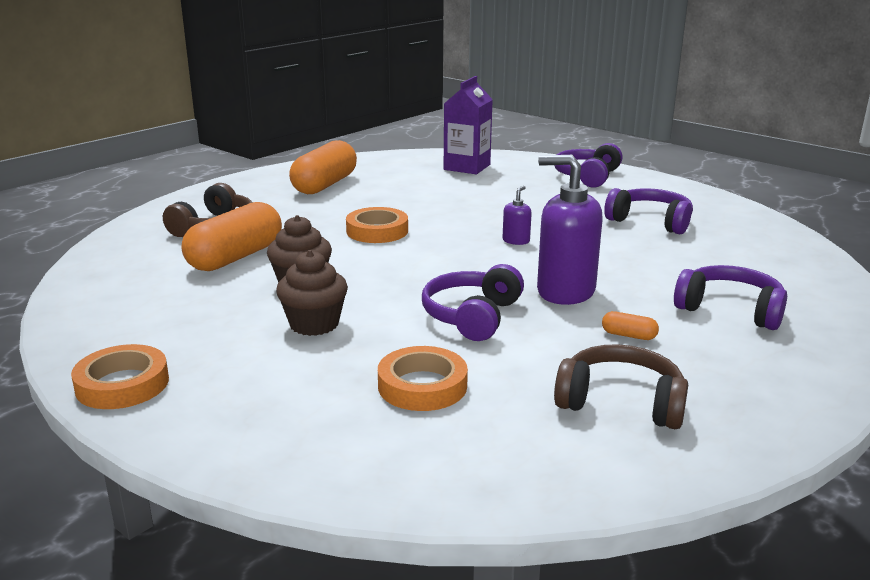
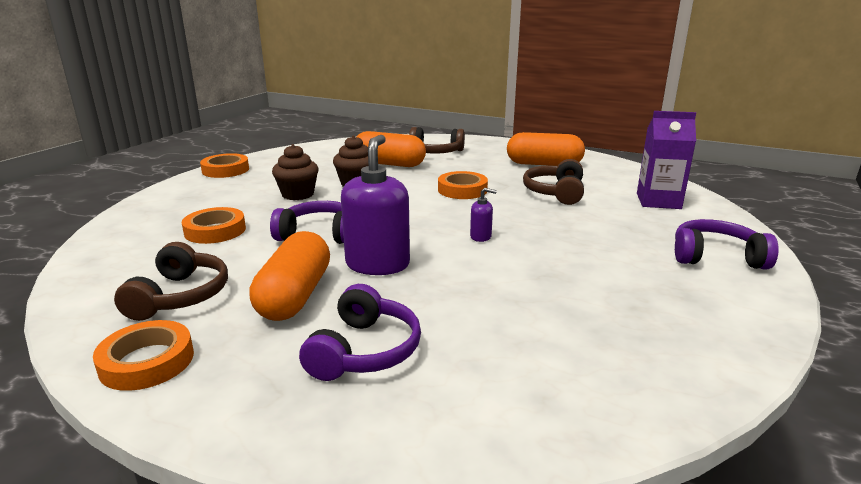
camera: 75 degrees right, 0 degrees up
orange capsule [602,311,659,340] -> orange capsule [249,231,330,321], size x2.49
purple headphones [604,188,693,234] -> none
none -> orange tape [93,320,194,391]
none -> brown headphones [523,159,584,205]

